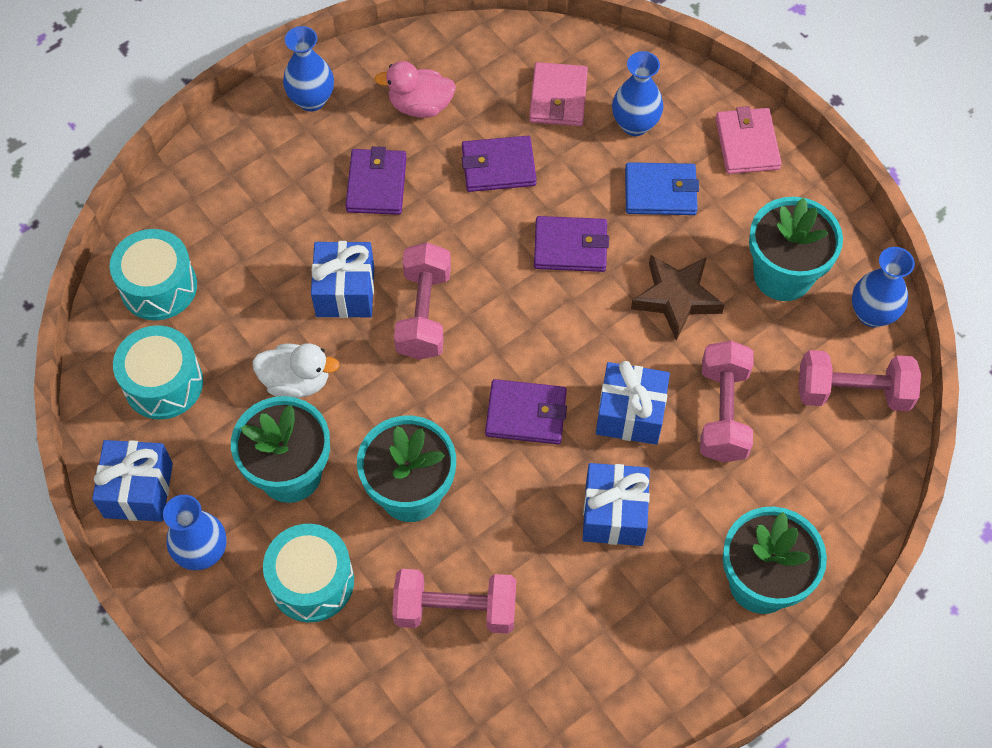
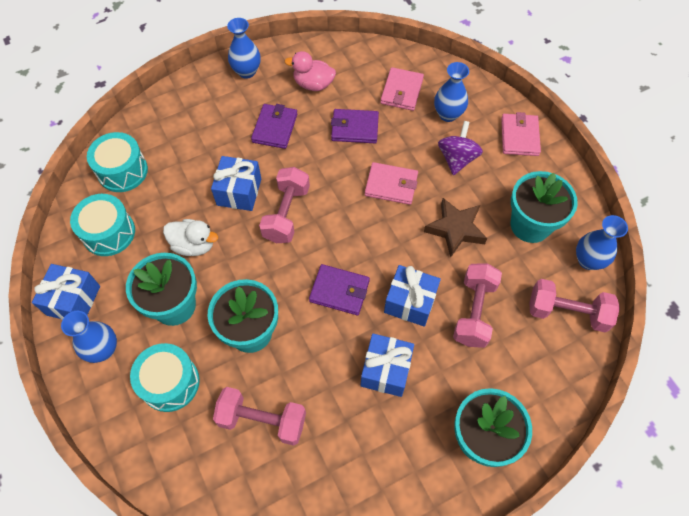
camera: 10 degrees right, 0 degrees up
purple wallet [534,216,609,272] -> pink wallet [365,162,418,205]
blue wallet [625,162,699,215] -> purple spinning top [438,121,483,175]

